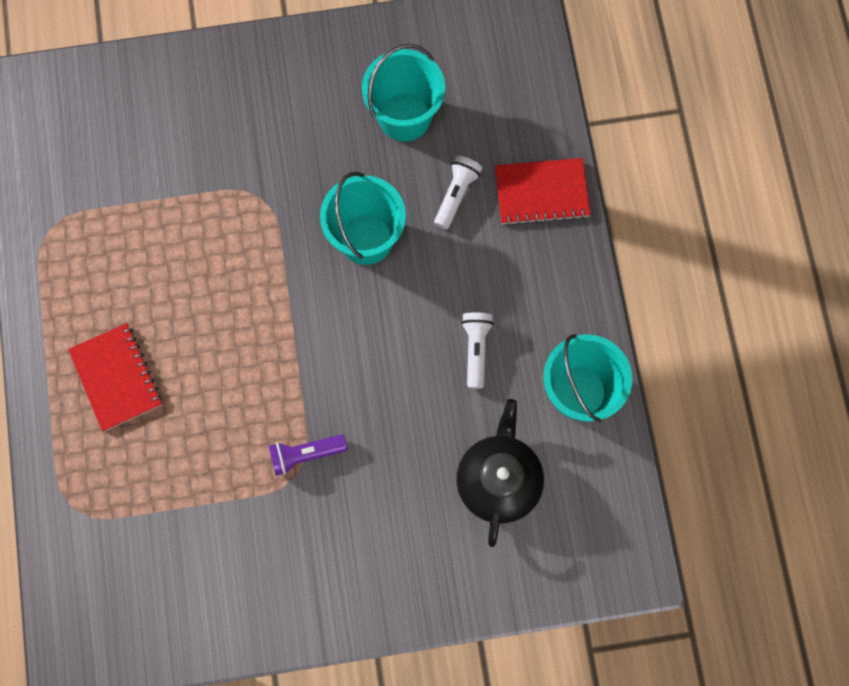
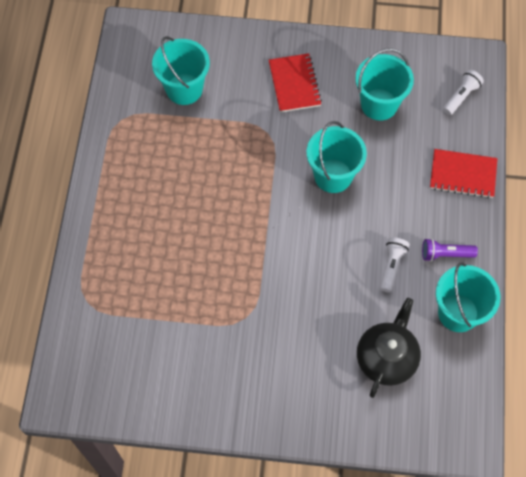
camera: 15 degrees right, 10 degrees down
red notebook [68,323,162,432] -> red notebook moved to [269,53,322,112]
purple flashlight [269,435,347,476] -> purple flashlight moved to [422,238,478,262]
white flashlight [434,156,482,229] -> white flashlight moved to [443,70,484,115]
none -> turquoise bucket [152,36,210,105]

